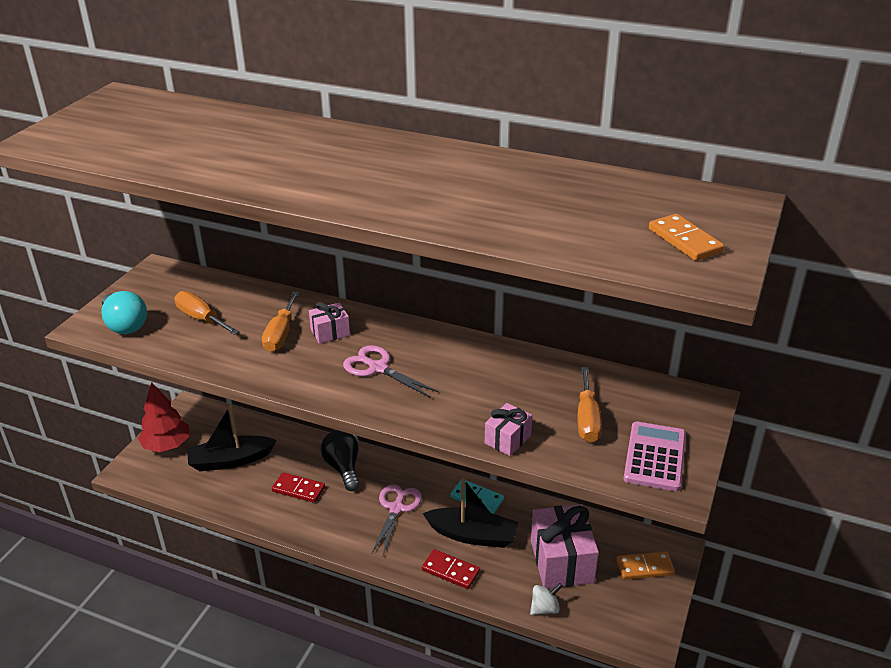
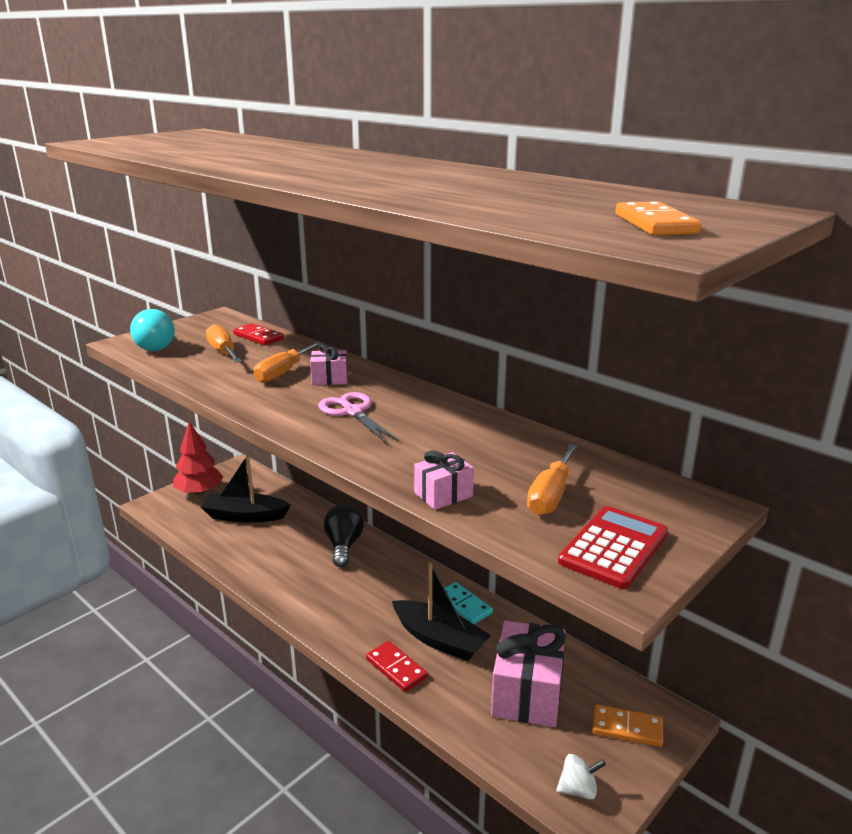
camera: 20 degrees right, 10 degrees down
red domino [272,472,325,503] -> red domino moved to [233,323,284,345]
pink scissors [371,485,422,555] -> none
white spinning top [530,583,562,615] -> white spinning top moved to [556,754,606,800]
pink calculator [623,422,686,491] -> red calculator [558,506,668,589]

